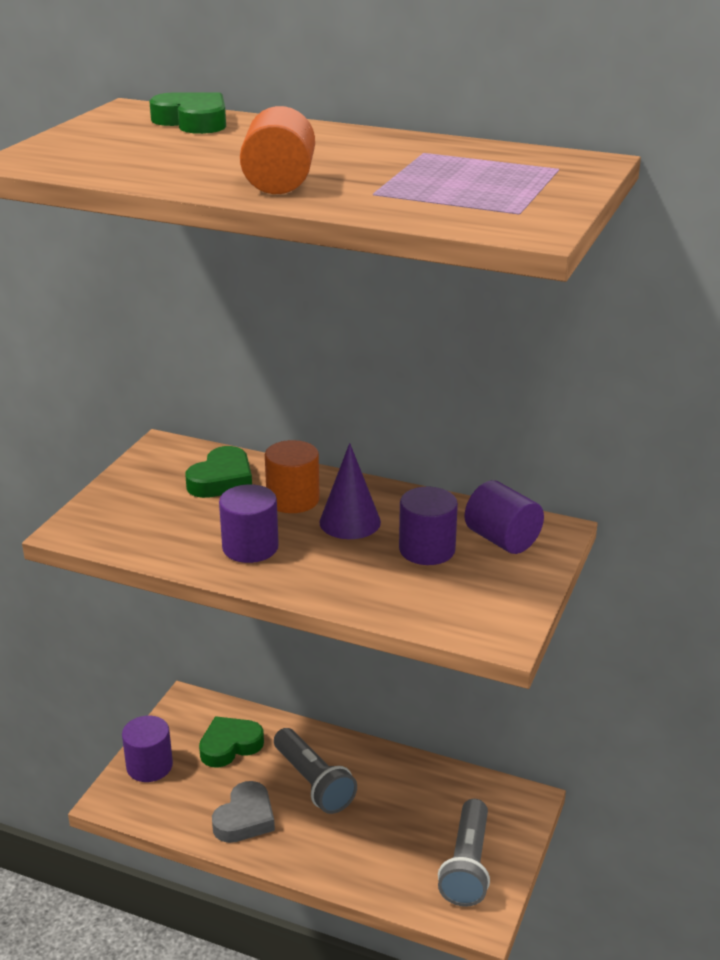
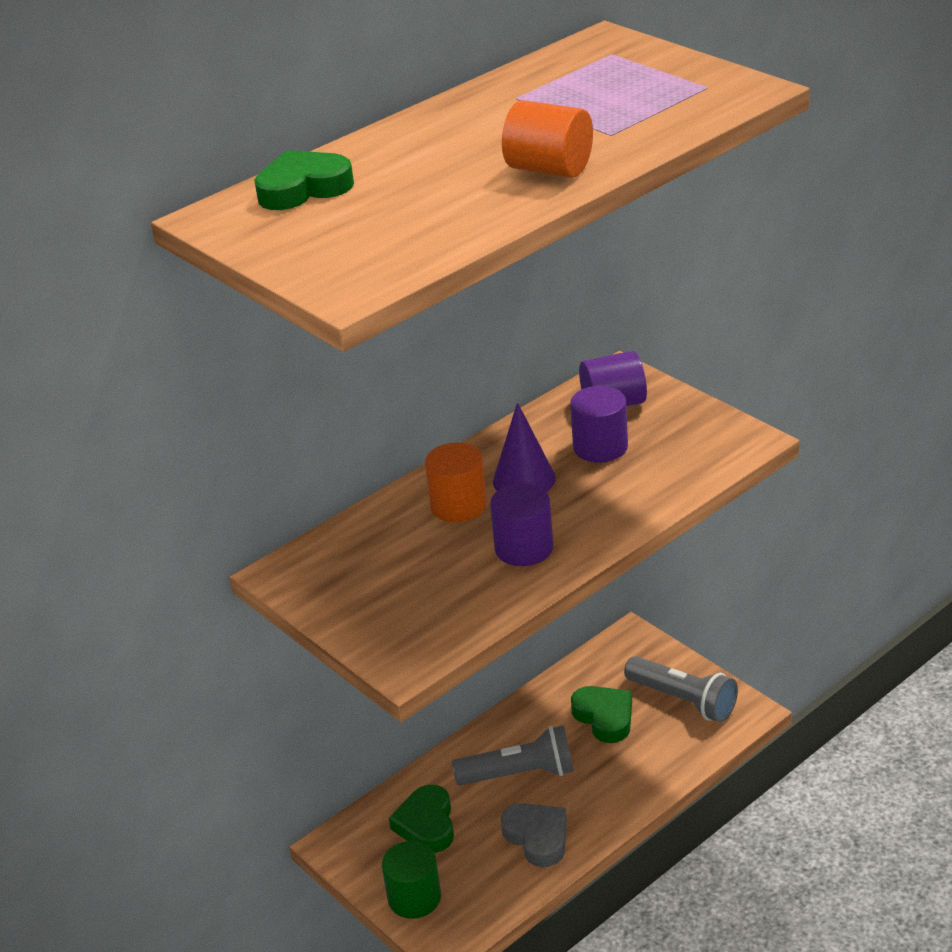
camera: 60 degrees left, 5 degrees up
purple cylinder [122,715,173,782] -> green cylinder [382,841,441,919]
green heart [185,446,252,498] -> green heart moved to [571,686,632,743]

